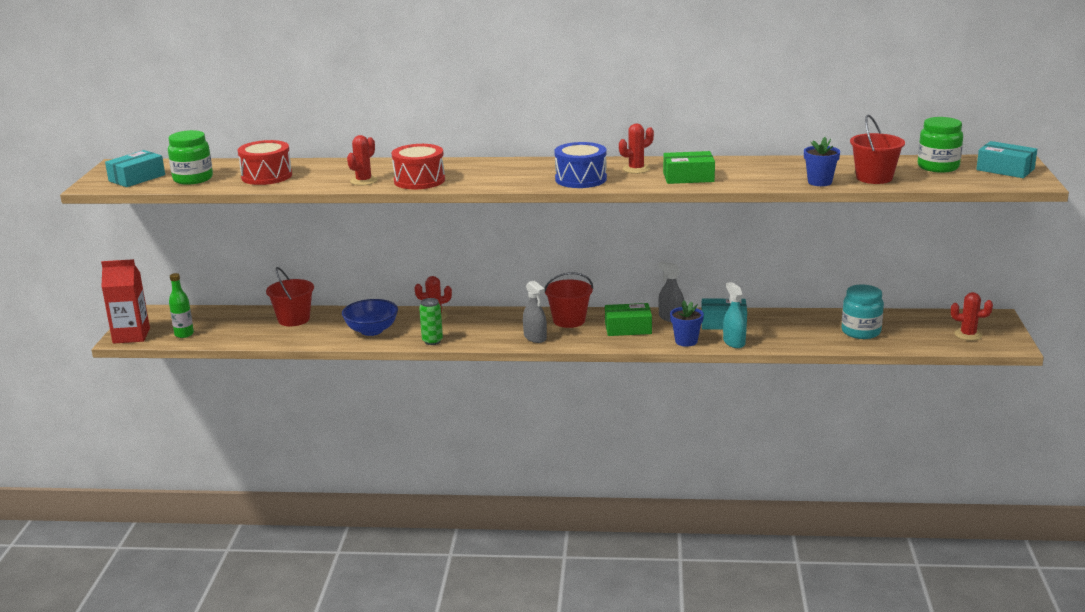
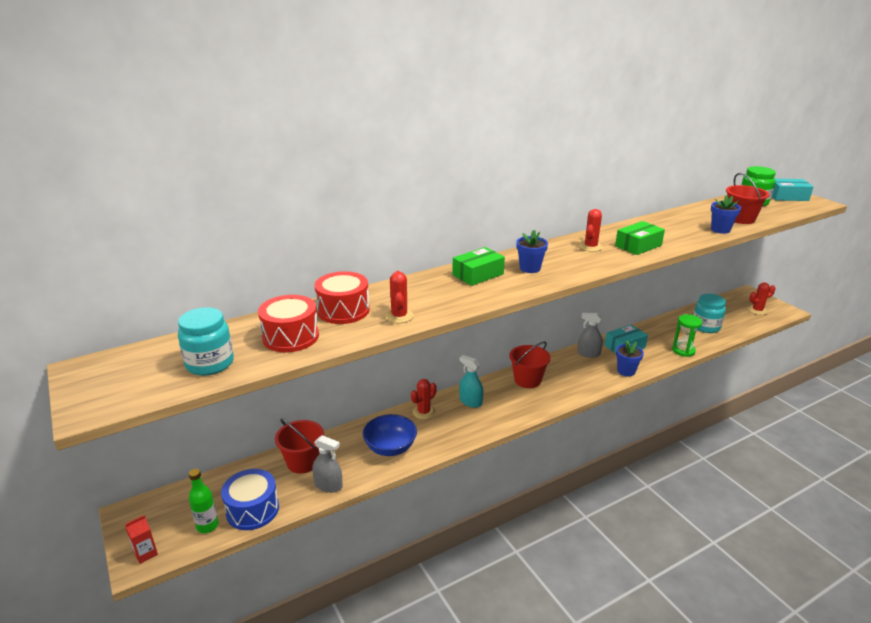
camera: 35 degrees left, 5 degrees up
red carton [101,259,150,344] -> red carton [125,515,158,564], size x0.50
turquoise box [105,150,165,187] -> none
green jar [168,130,213,185] -> turquoise jar [178,307,234,376]
red drum [392,144,445,189] -> red drum moved to [315,271,370,324]
green can [419,298,443,345] -> none
grey spray bottle [523,280,547,343] -> grey spray bottle moved to [312,435,343,493]
blue drum [554,142,607,188] -> blue drum moved to [221,469,279,530]
green box [605,303,652,336] -> green box moved to [452,247,505,286]
turquoise spray bottle [723,282,747,348] -> turquoise spray bottle moved to [459,355,484,408]
none -> blue flower pot [516,230,548,273]
none -> green hourglass [672,314,702,357]

